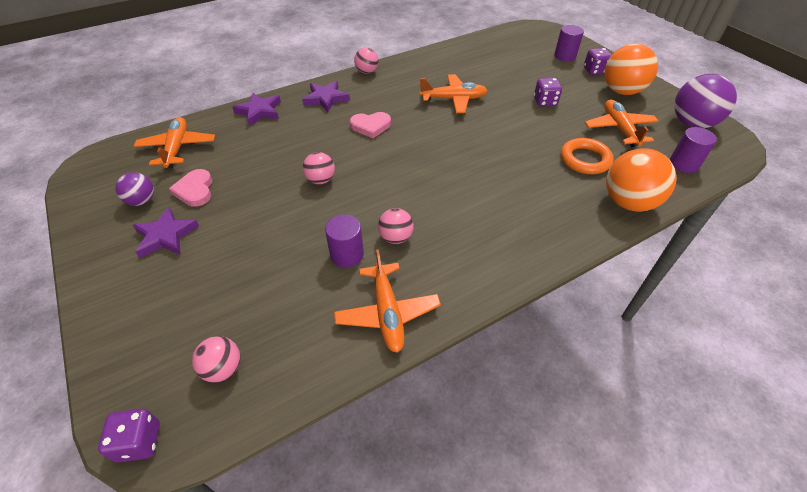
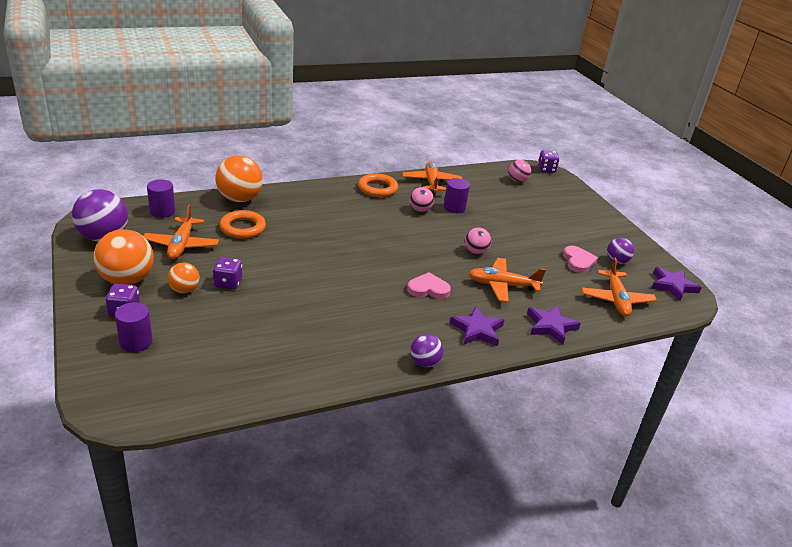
camera: 175 degrees left, 15 degrees down
purple star [133,207,199,258] -> purple star moved to [652,267,702,301]
pink ball [354,47,379,74] -> purple ball [410,334,444,367]
orange plane [419,74,488,113] -> orange plane moved to [468,258,546,302]
none -> orange ball [168,263,199,293]
none -> orange ring [358,173,398,197]

